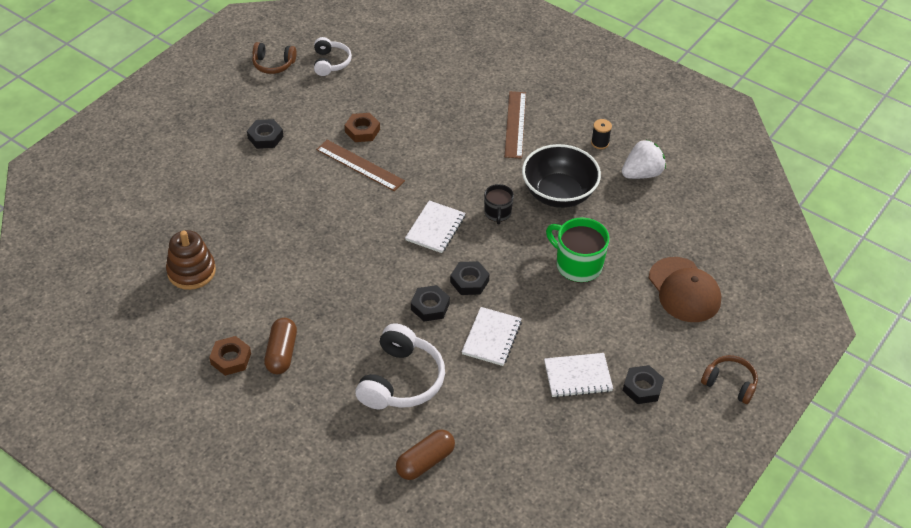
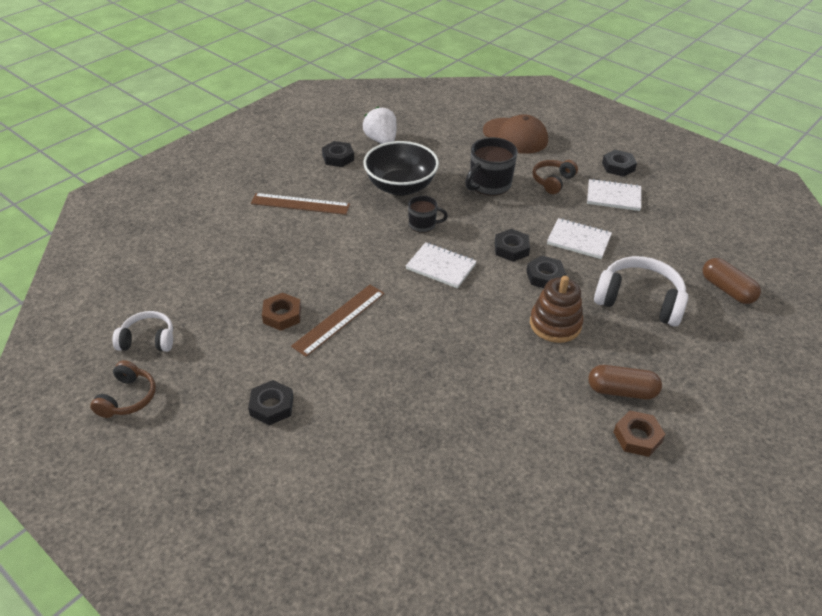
camera: 85 degrees left, 5 degrees down
brown stacking toy [166,230,216,290] -> brown stacking toy moved to [530,276,583,343]
white notebook [544,353,613,398] -> white notebook turned 75 degrees counterclockwise [587,179,641,211]
green mug [546,217,609,283] -> black mug [465,137,518,196]
black spool [591,119,612,149] -> black nut [322,141,354,167]
brown cap [649,257,721,322] -> brown cap turned 60 degrees clockwise [483,114,548,154]
brown headphones [701,355,758,404] -> brown headphones moved to [532,160,578,194]

